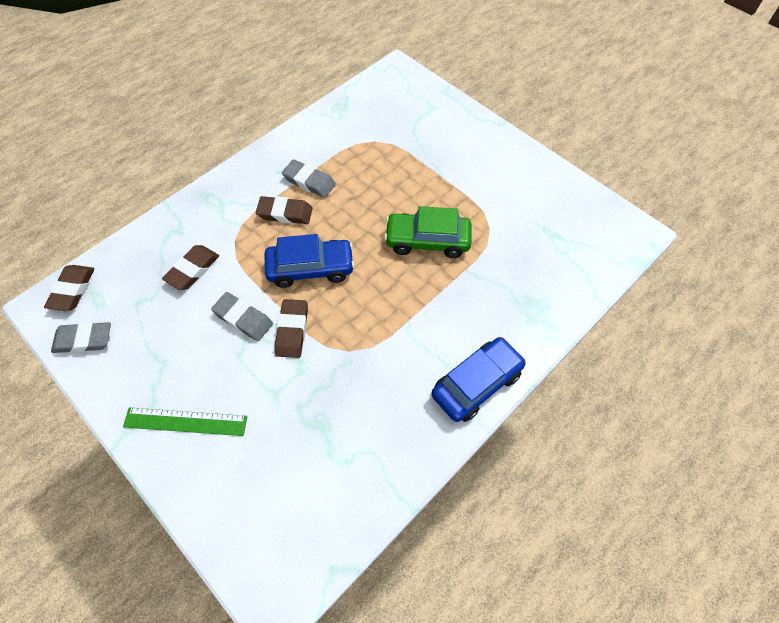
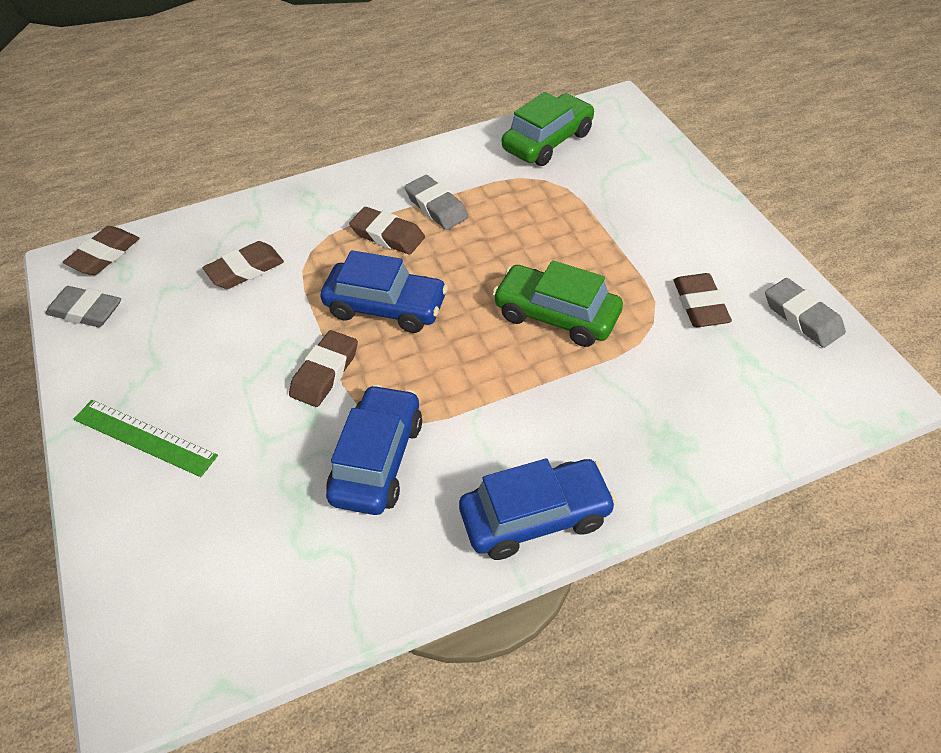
camera: 25 degrees right, 10 degrees down
grey eraser [211,292,273,341] -> grey eraser moved to [765,278,846,348]
none -> blue car [326,384,422,515]
none -> green car [502,92,595,166]
none -> brown eraser [674,273,732,327]

